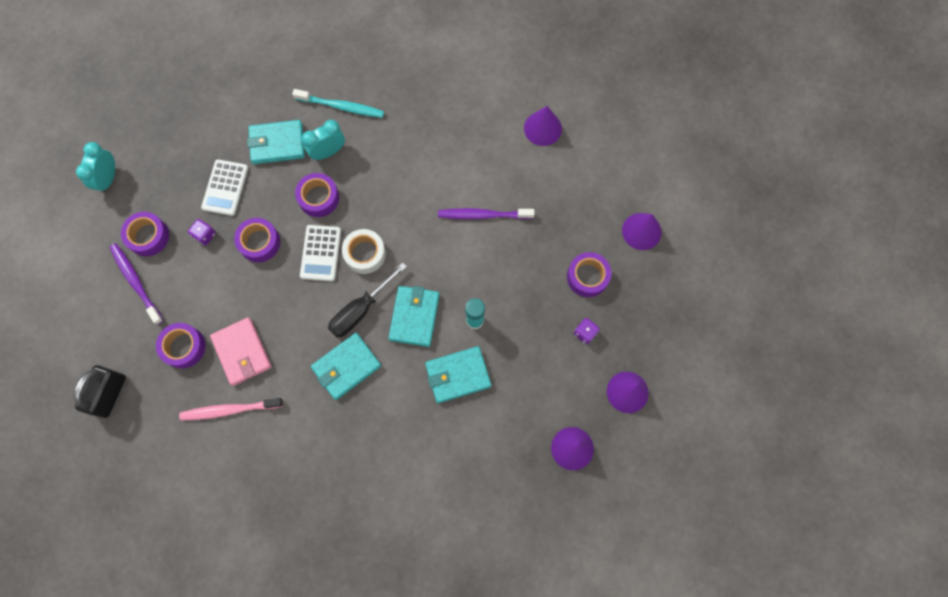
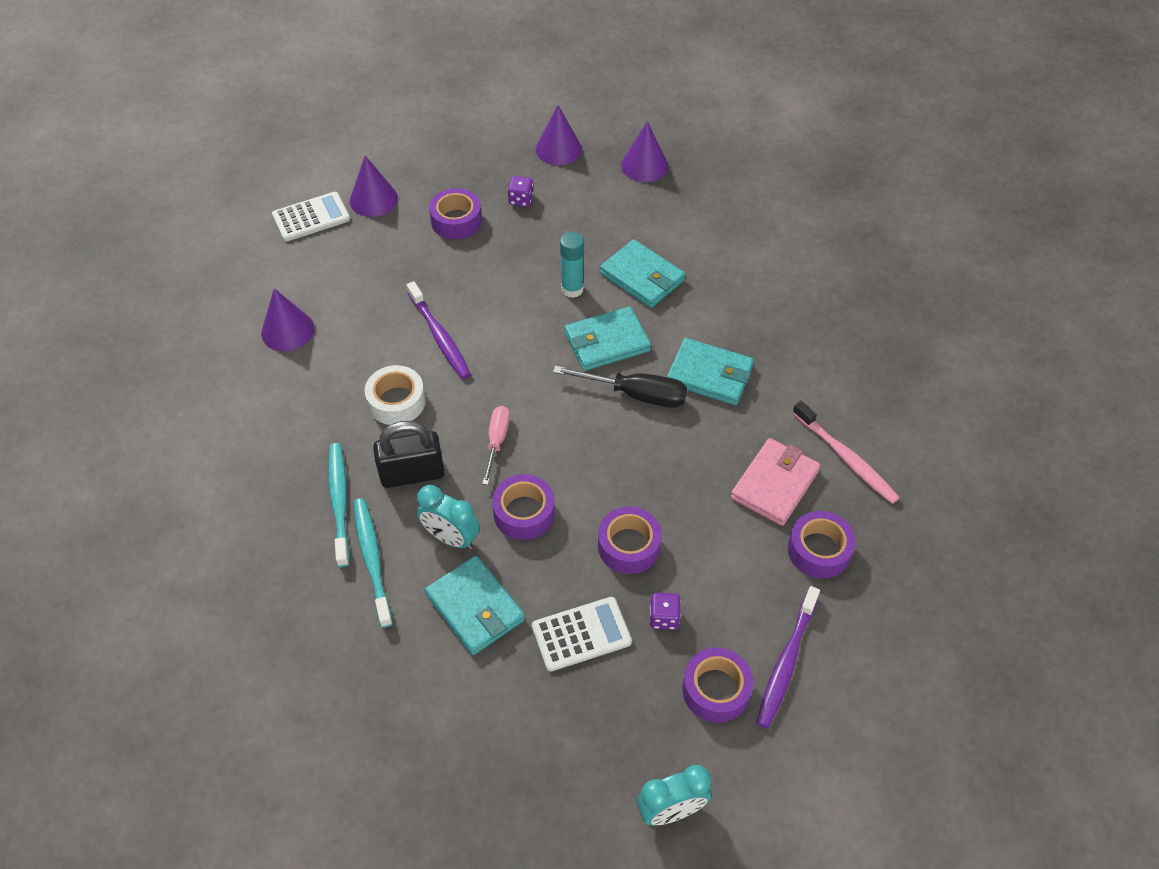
camera: 120 degrees left, 20 degrees down
black padlock [73,365,126,418] -> black padlock moved to [373,421,445,488]
white calculator [300,225,341,281] -> white calculator moved to [272,192,350,241]
white tape [342,229,386,274] -> white tape moved to [365,365,426,425]
none -> turquoise toothbrush [328,443,350,567]
none -> pink screwdriver [482,406,510,485]

